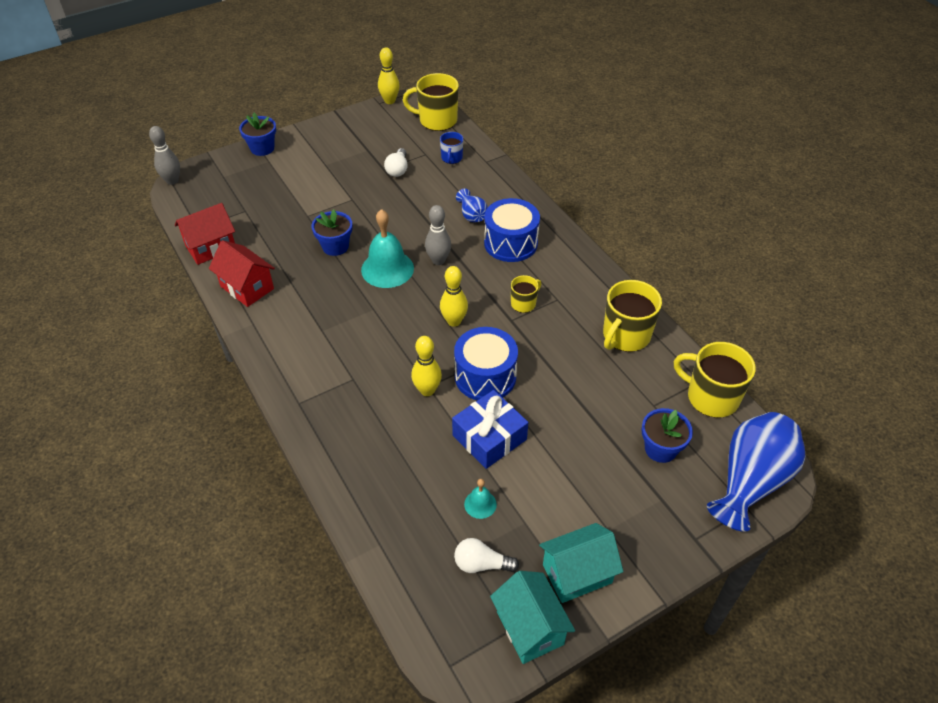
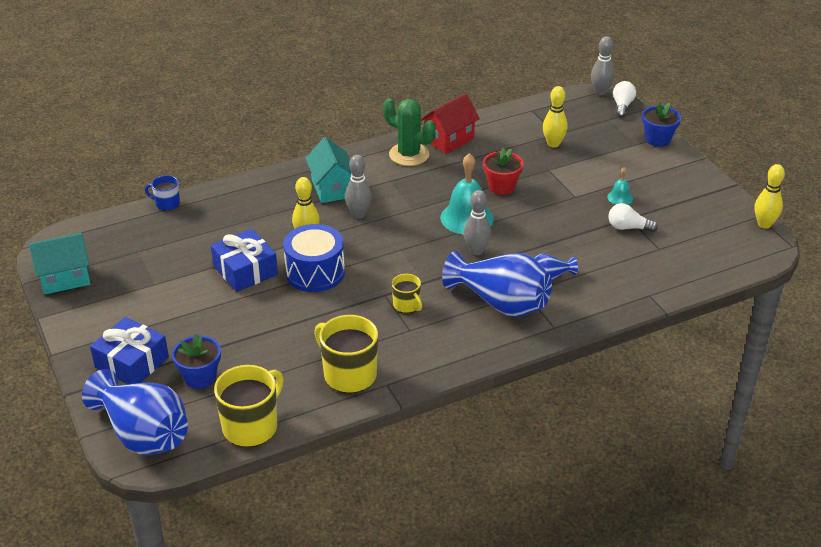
camera: 95 degrees right, 10 degrees down
red house [175,203,235,265] -> none
blue flower pot [312,210,352,256] -> red flower pot [483,147,524,195]
yellow mug [403,73,459,131] -> none
blue mug [440,132,463,164] -> blue mug moved to [145,175,180,211]
yellow bowling pin [440,266,468,327] -> yellow bowling pin moved to [543,86,567,147]
white light bulb [454,538,519,573] -> white light bulb moved to [613,81,636,118]
turquoise bell [464,479,497,519] -> turquoise bell moved to [607,167,633,204]
blue drum [484,198,540,262] -> blue vase [442,251,552,317]
turquoise house [539,523,623,603] -> turquoise house moved to [305,137,352,203]
none -> blue gift [90,317,169,384]
none -> grey bowling pin [345,155,372,219]
none -> green cactus [383,98,436,166]

